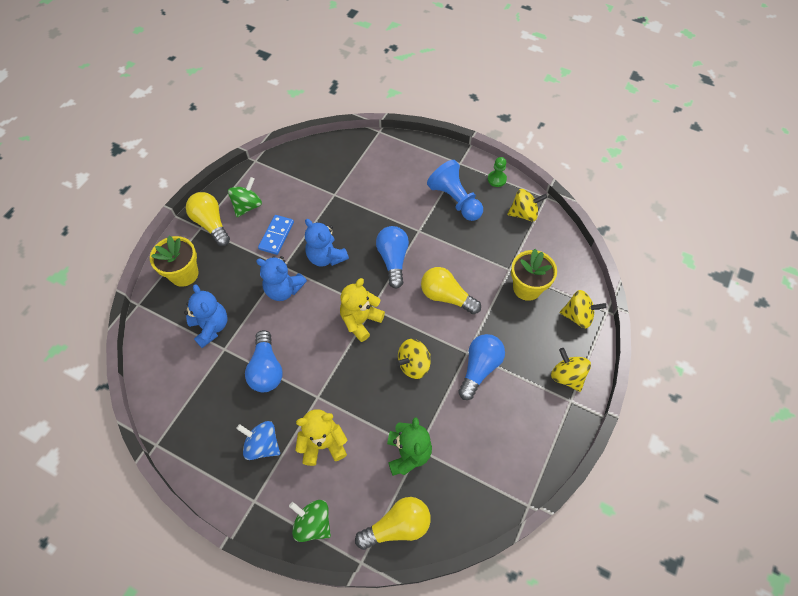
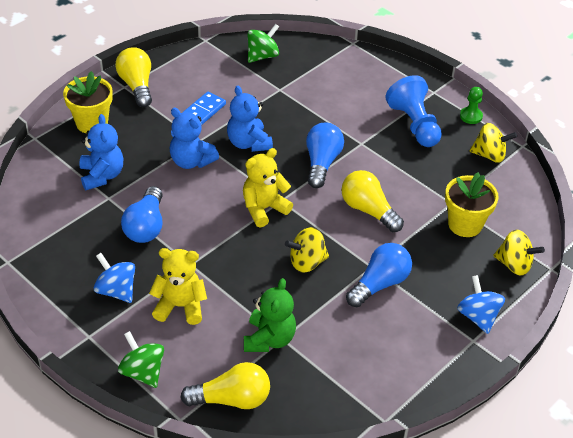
camera: 15 degrees right, 15 degrees down
green spinning top [228,177,262,217] -> green spinning top moved to [247,24,279,63]
yellow spinning top [551,348,591,392] -> blue spinning top [457,275,505,334]

